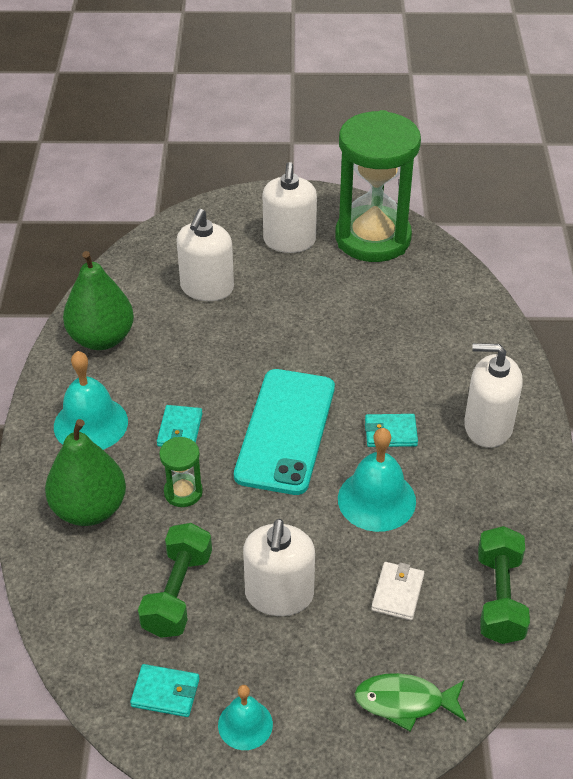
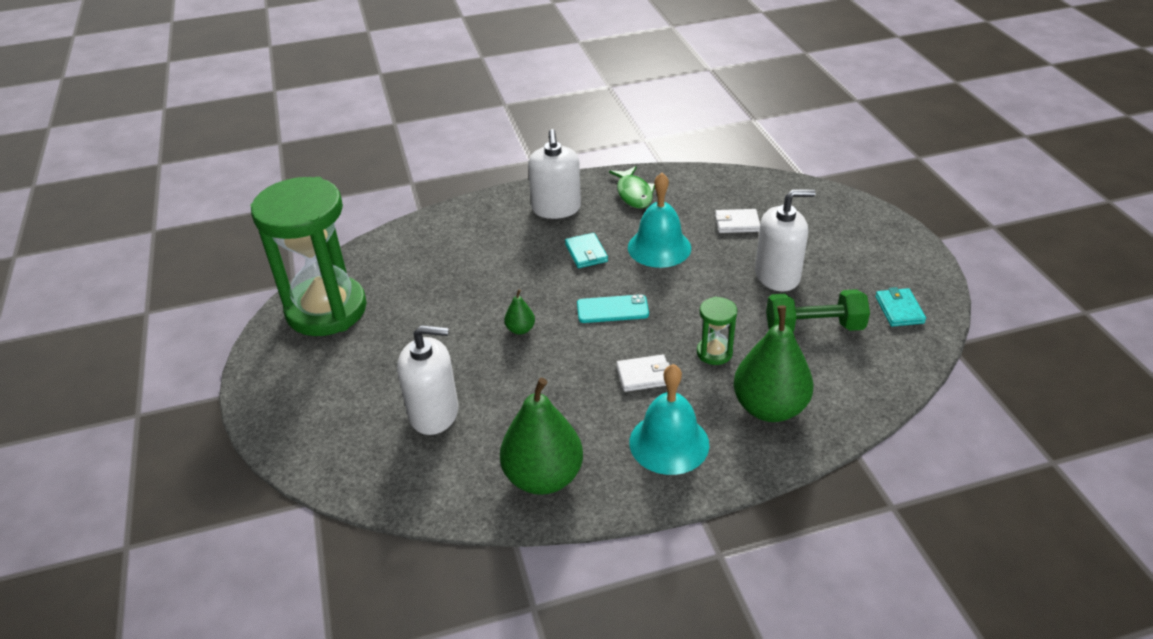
camera: 105 degrees left, 5 degrees down
turquoise wallet [157,405,203,447] -> white wallet [616,354,670,392]
turquoise bell [218,685,273,750] -> none
turquoise phone [234,369,335,495] -> turquoise phone [577,294,649,323], size x0.50
white soap dispenser [263,162,317,253] -> none
green fish [355,673,466,731] -> green fish moved to [609,166,655,209]
green dumbbell [478,526,530,644] -> none
none -> green pear [504,289,535,335]

